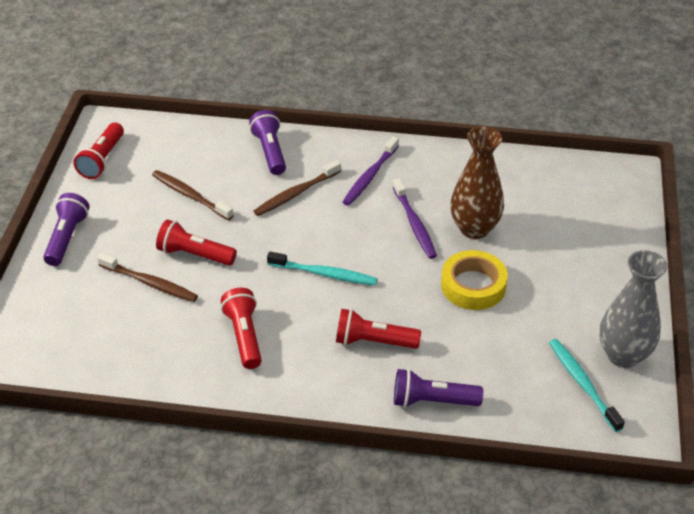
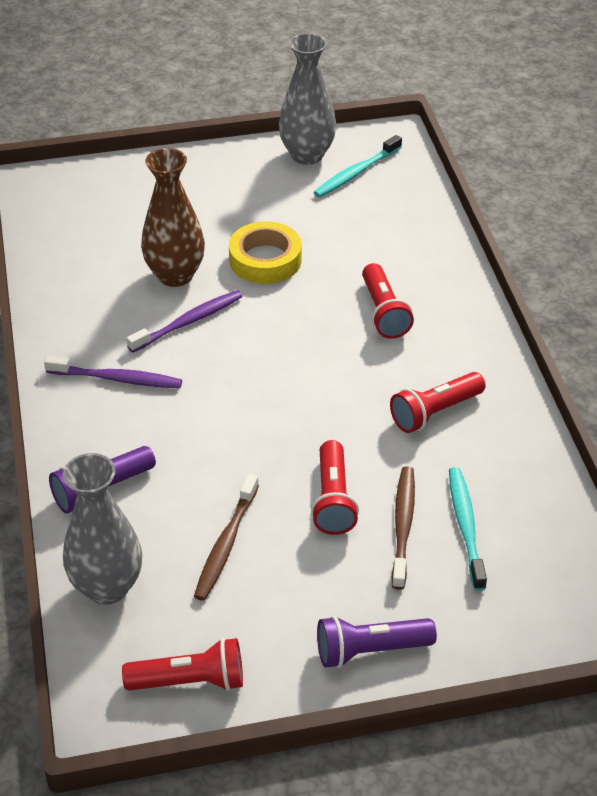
camera: 110 degrees left, 0 degrees up
brown toothbrush [254,160,341,216] -> none
turquoise toothbrush [267,251,377,285] -> turquoise toothbrush moved to [449,467,487,591]
purple flashlight [394,369,483,408] -> none
none -> grey vase [63,453,142,605]

